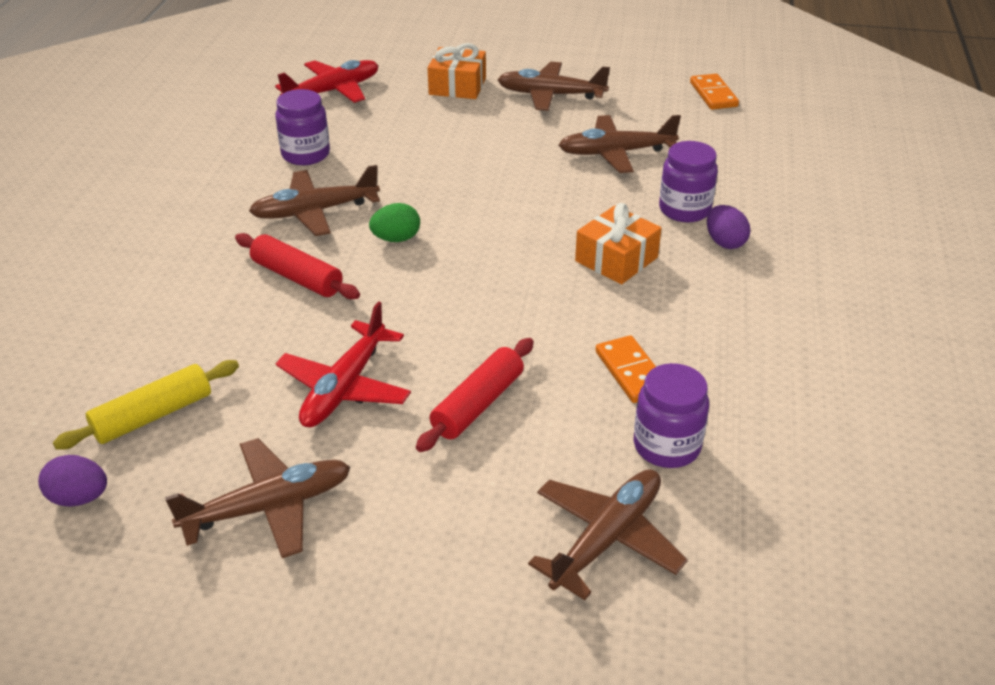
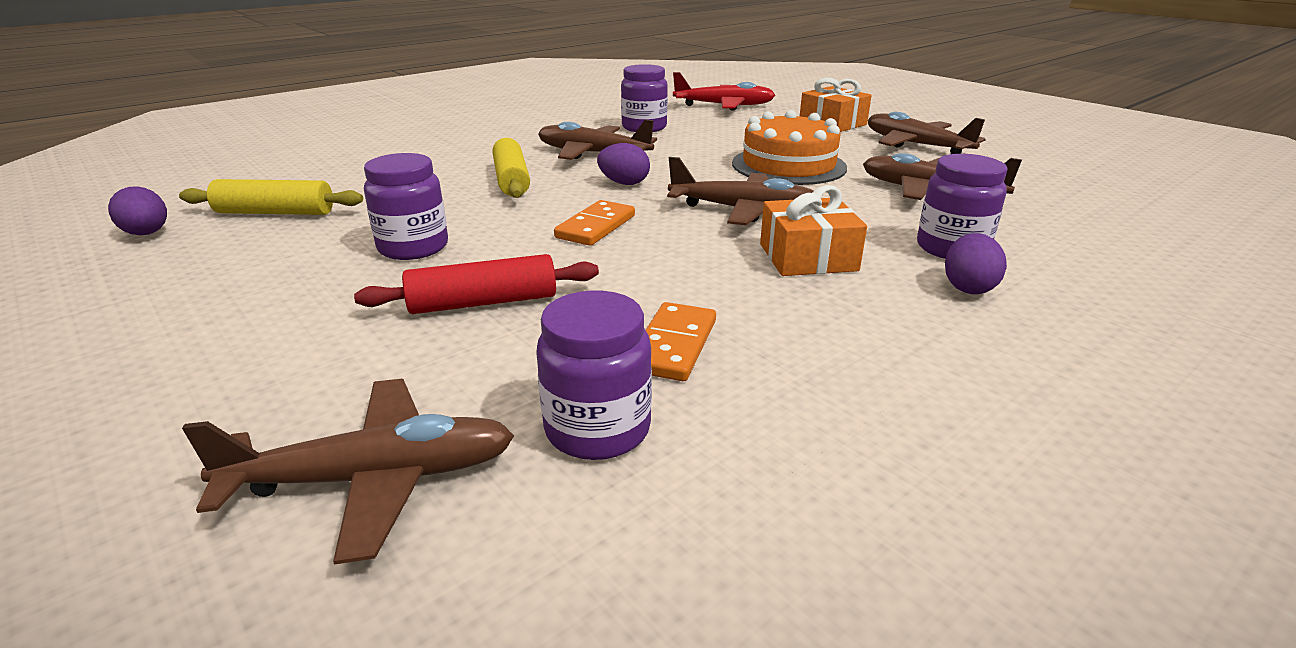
camera: 40 degrees right, 10 degrees down
brown plane [165,438,351,558] -> brown plane moved to [667,157,814,225]
red rolling pin [235,233,360,299] -> yellow rolling pin [492,138,530,198]
red plane [275,301,411,427] -> purple jar [364,153,448,260]
green egg [369,203,420,242] -> purple egg [597,143,650,185]
orange domino [690,74,739,110] -> orange domino moved to [554,200,635,246]
none -> orange cake [732,110,847,185]

